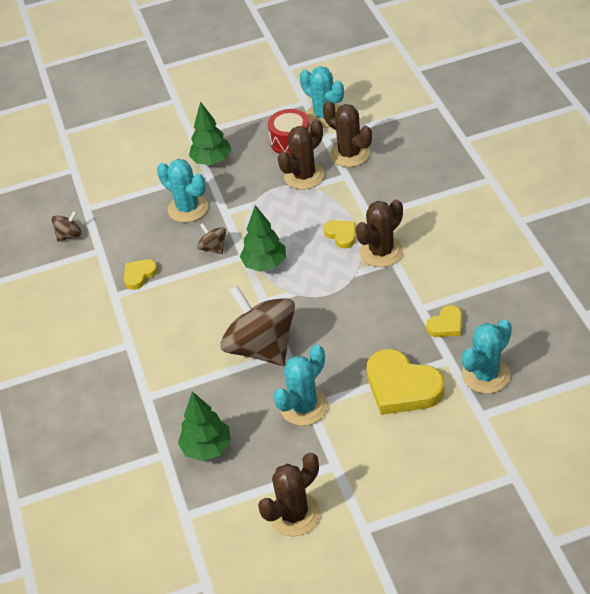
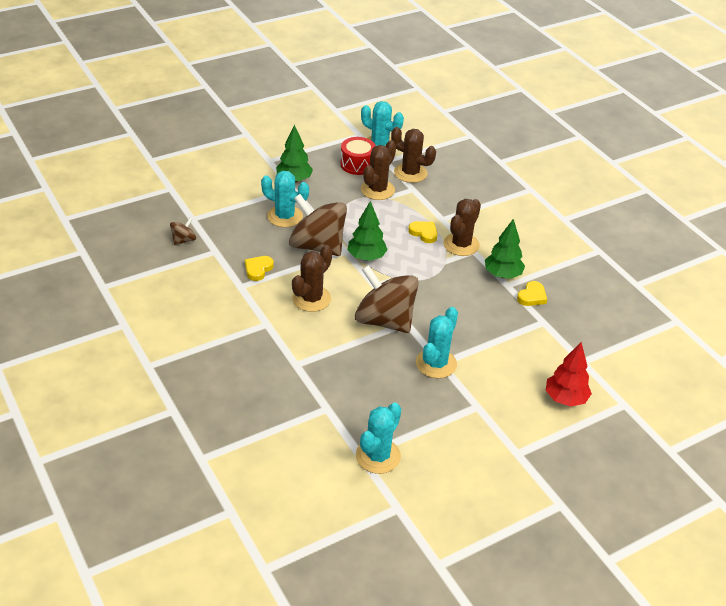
camera: 20 degrees left, 5 degrees down
green tree [178,391,231,461] -> green tree moved to [485,219,525,279]
brown spinning top [197,223,226,254] -> brown spinning top [289,194,347,256], size x2.30
brown cactus [258,453,320,536] -> brown cactus moved to [292,245,332,312]
yellow heart [367,349,444,415] -> none
turquoise cactus [462,320,512,394] -> turquoise cactus moved to [356,403,401,474]
none -> red tree [546,342,592,407]

